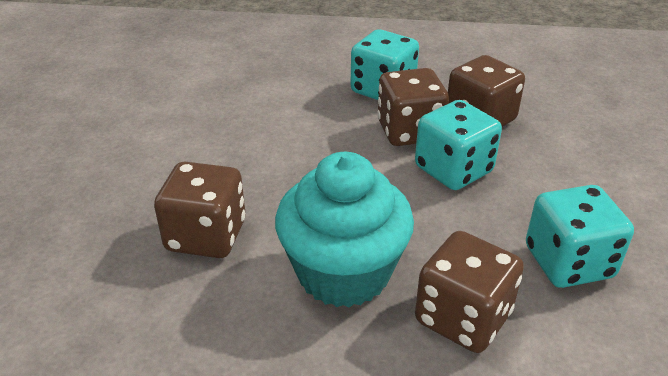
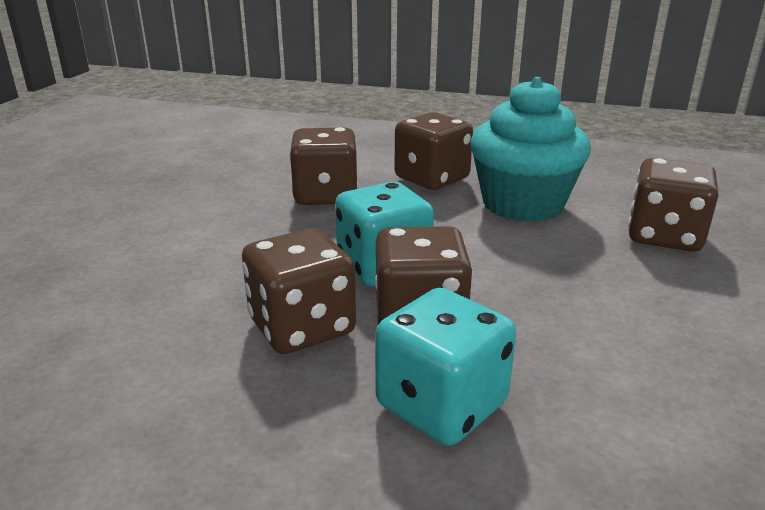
camera: 170 degrees left, 10 degrees down
turquoise dice [526,185,634,288] -> brown dice [289,127,358,205]

